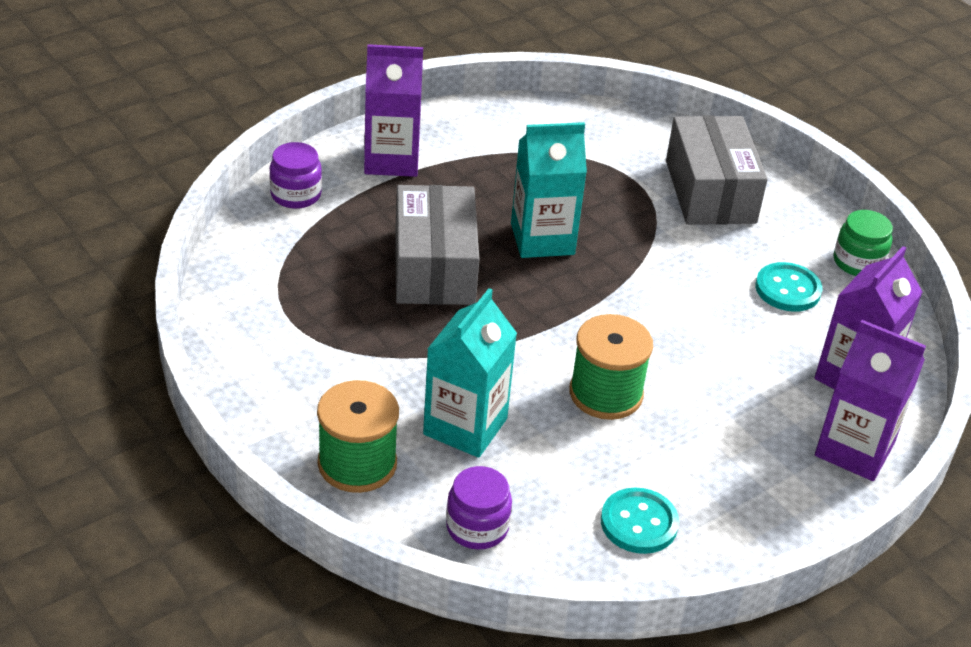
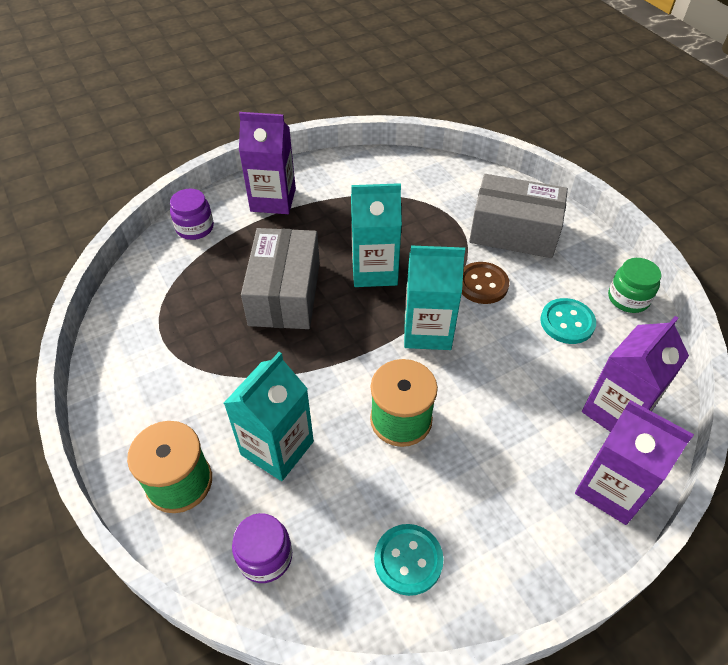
camera: 10 degrees right, 10 degrees up
grey box [666,116,768,225] -> grey box turned 75 degrees counterclockwise [469,174,568,258]
none -> turquoise carton [404,245,465,350]
none -> brown button [462,262,509,304]

